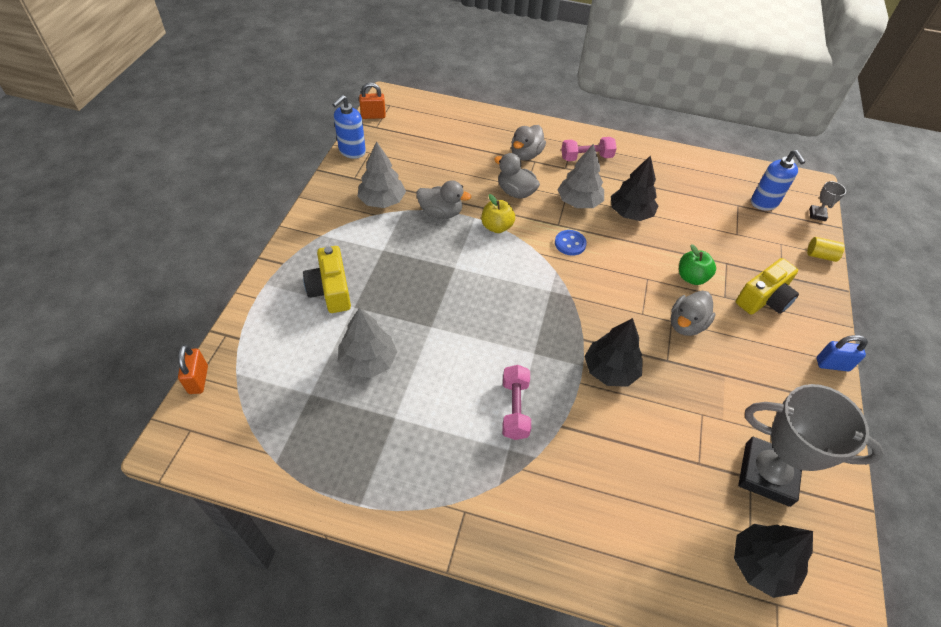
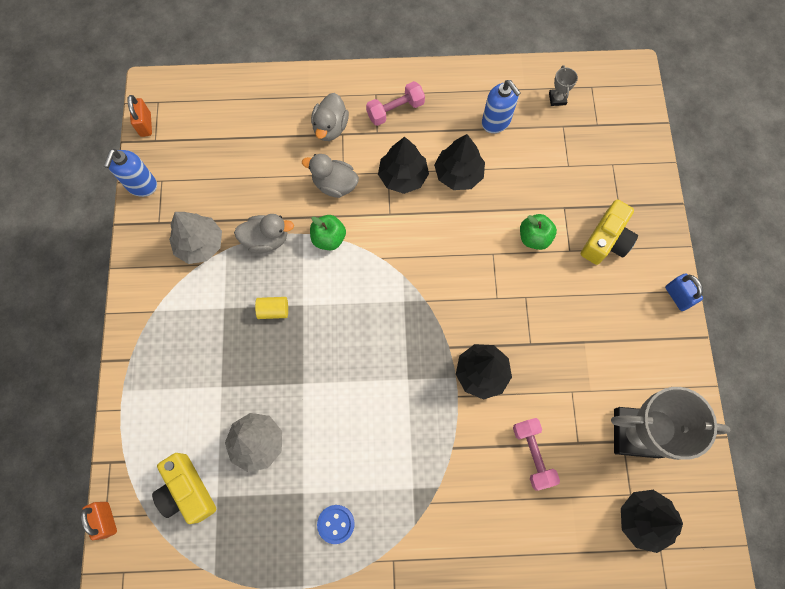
camera: 15 degrees left, 20 degrees up
yellow camera [303,246,351,313] -> yellow camera moved to [152,453,216,524]
orange padlock [359,83,386,119] -> orange padlock turned 75 degrees counterclockwise [127,95,152,137]
yellow apple [481,194,515,233] -> green apple [310,215,346,250]
pink dumbbell [502,365,531,440] -> pink dumbbell moved to [513,418,560,491]
blue button [555,230,587,256] -> blue button moved to [317,505,355,544]
grey tree [557,144,604,208] -> black tree [378,137,429,194]
grey duck [671,291,716,336] -> none
blue soap dispenser [751,150,805,211] -> blue soap dispenser moved to [482,80,521,133]
yellow cylinder [807,237,844,262] -> yellow cylinder moved to [255,297,288,319]
grey trophy [809,181,846,221] -> grey trophy moved to [549,65,578,106]
blue padlock [817,335,868,371] -> blue padlock turned 75 degrees clockwise [665,273,703,311]

